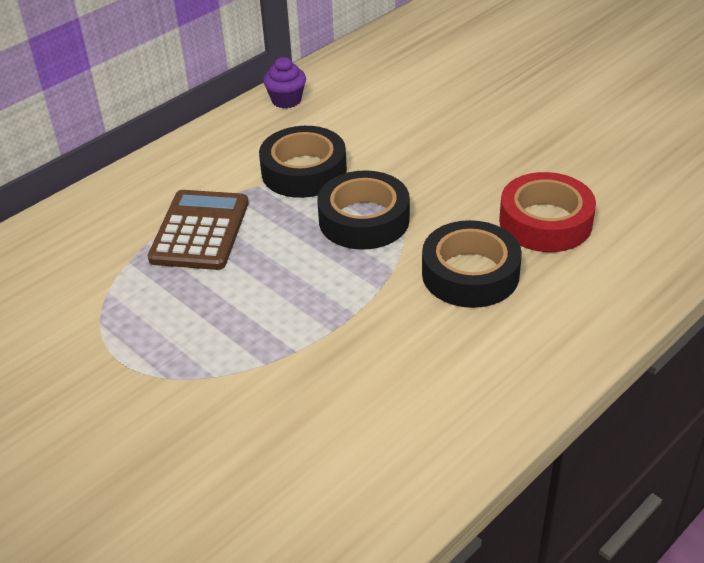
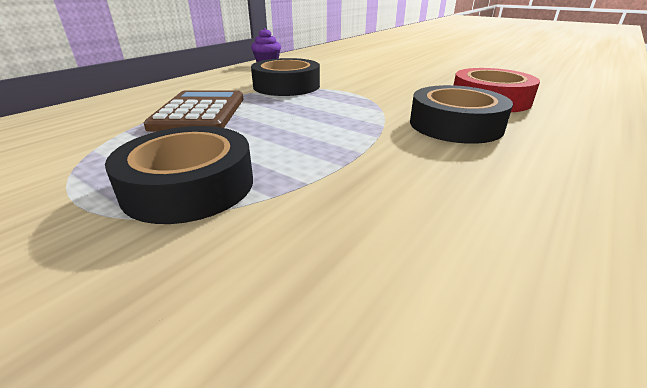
camera: 10 degrees left, 10 degrees down
black tape [317,170,410,250] -> black tape moved to [105,126,253,224]

